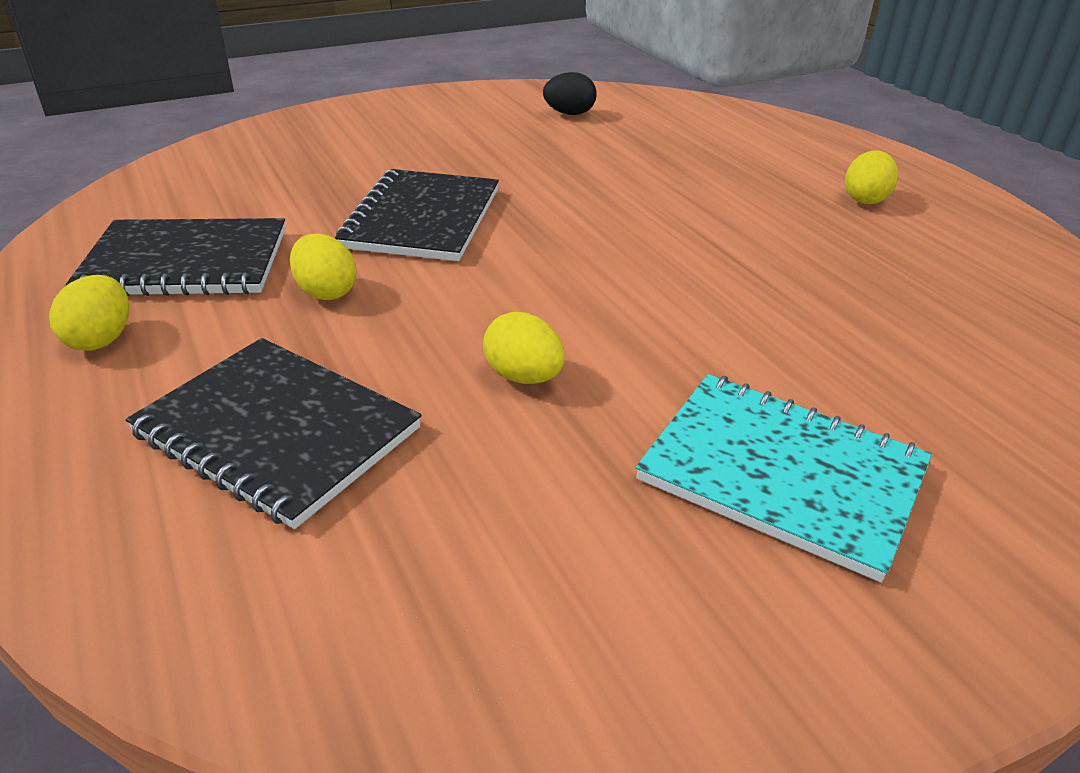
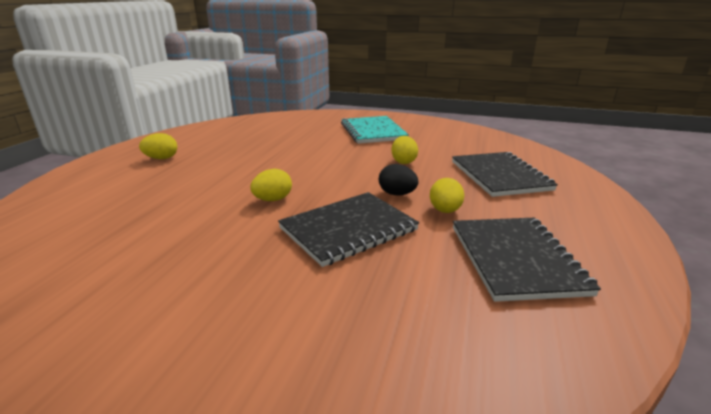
camera: 135 degrees left, 10 degrees down
yellow egg [49,275,129,351] -> yellow egg moved to [250,169,292,201]
black notebook [66,218,285,296] -> black notebook turned 45 degrees clockwise [453,218,601,302]
black egg [543,72,597,115] -> black egg moved to [379,164,419,195]

